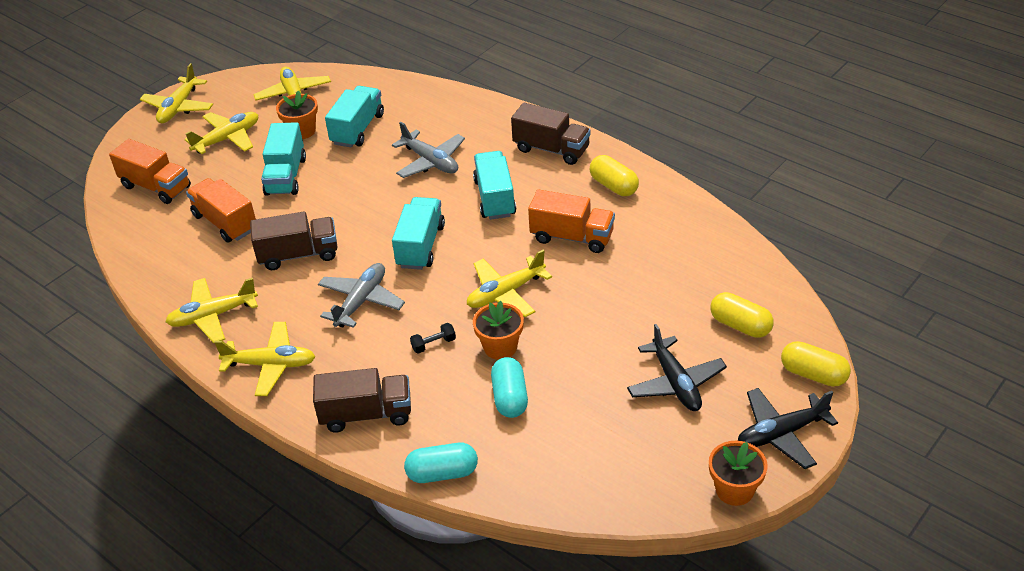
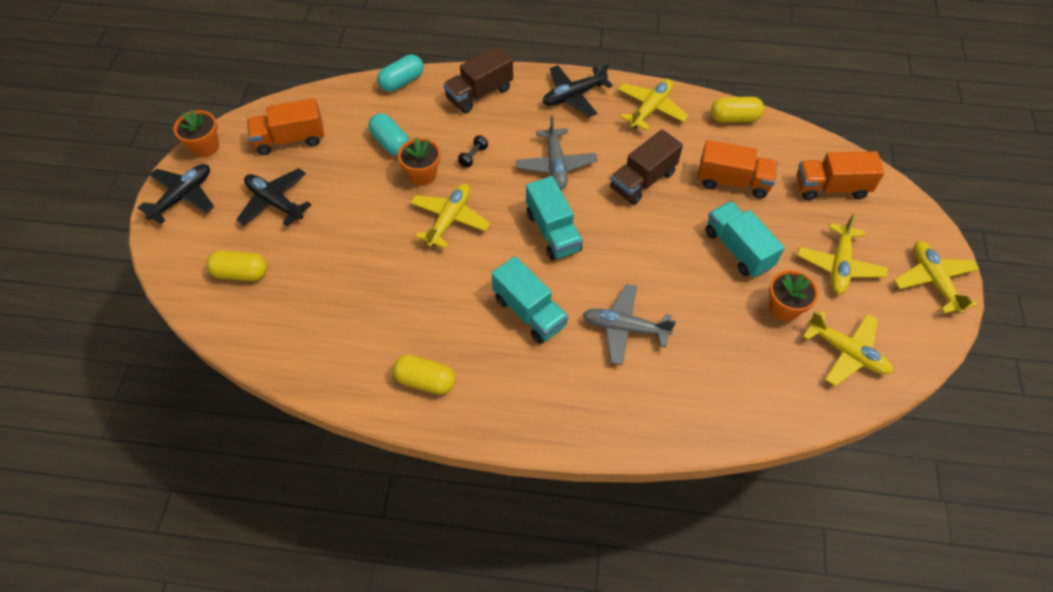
camera: 145 degrees right, 15 degrees up
yellow plane [214,322,315,396] -> black plane [543,62,613,117]
turquoise truck [325,86,384,148] -> none
brown truck [511,103,591,165] -> none
orange truck [528,190,615,253] -> orange truck moved to [247,98,324,155]
yellow capsule [781,341,851,387] -> yellow capsule moved to [711,97,764,123]

